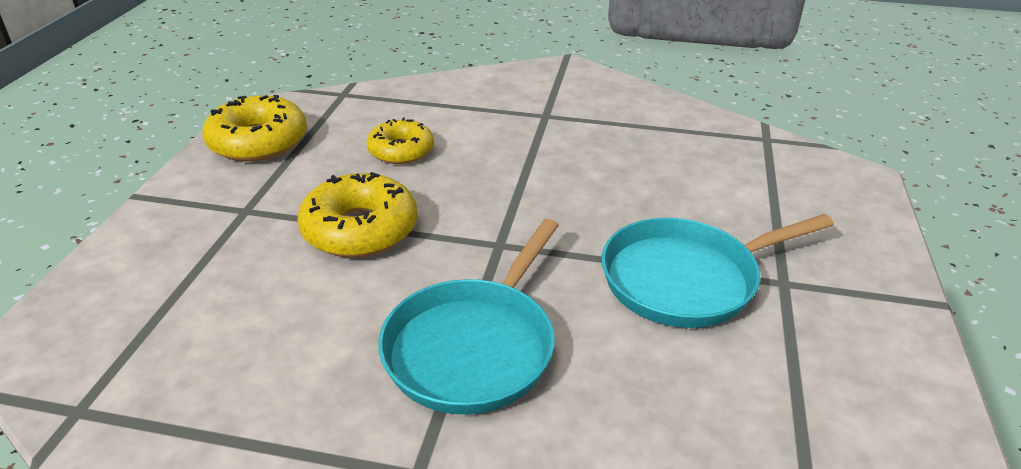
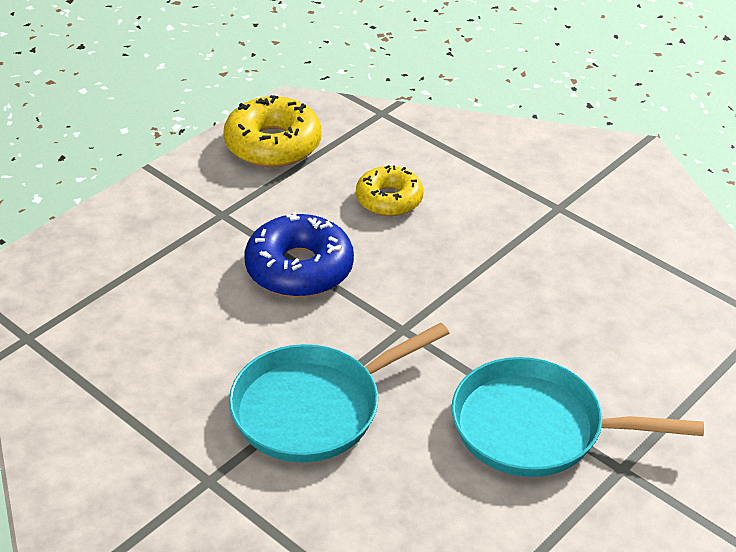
camera: 30 degrees right, 5 degrees up
yellow donut [297,172,417,258] -> blue donut [245,212,354,297]

